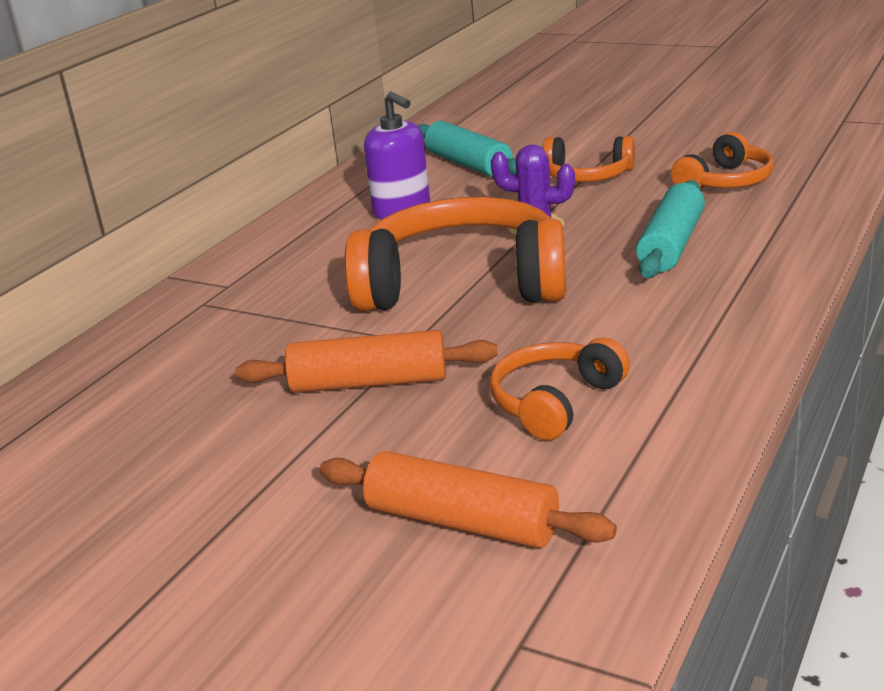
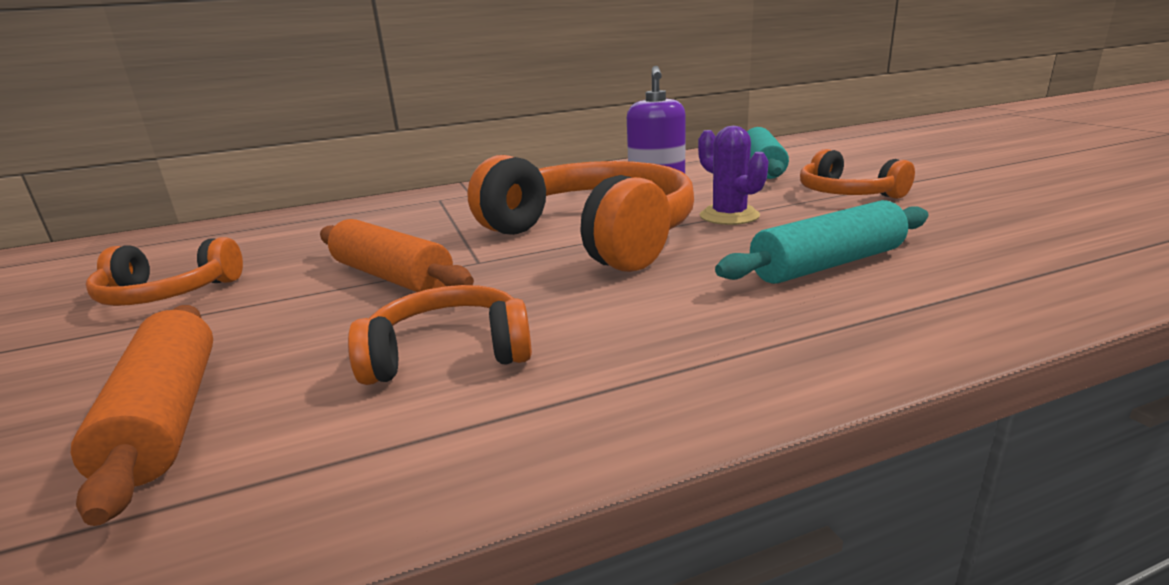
camera: 40 degrees right, 5 degrees down
orange headphones [671,132,774,188] -> orange headphones moved to [86,237,243,306]

